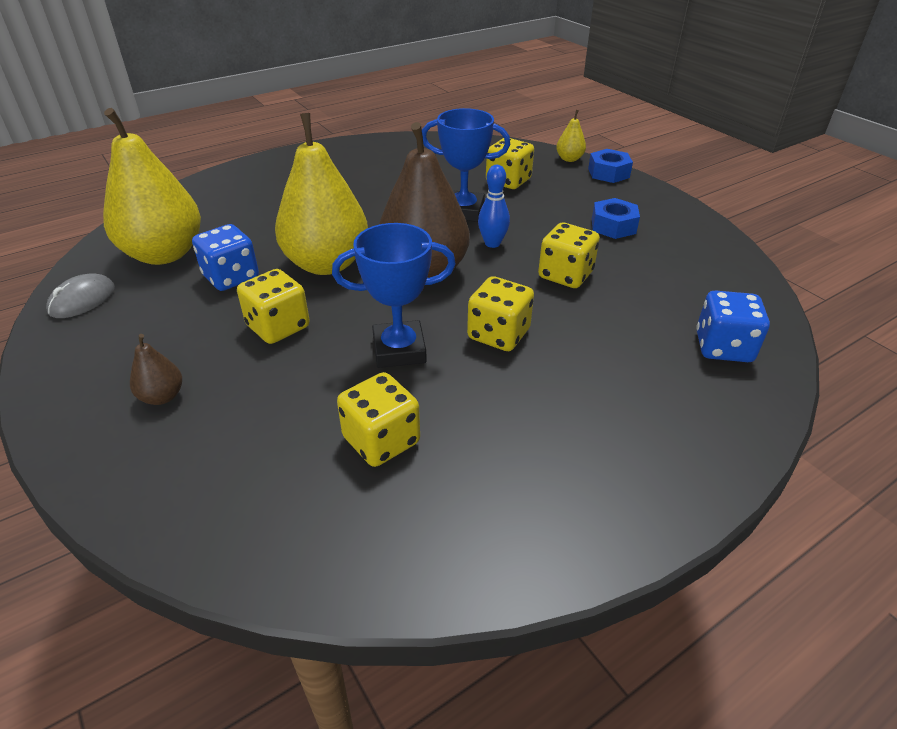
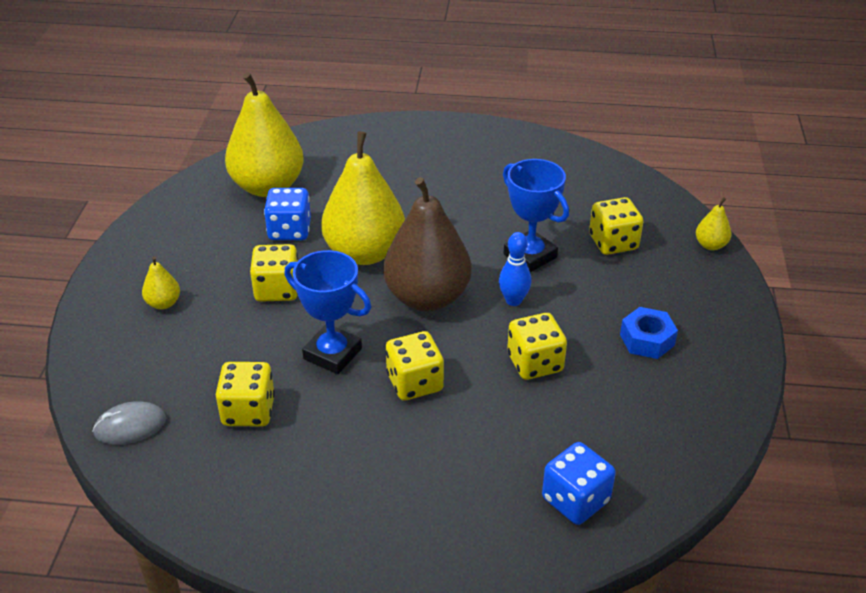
camera: 40 degrees right, 0 degrees up
grey mouse [46,273,115,318] -> grey mouse moved to [92,401,166,445]
brown pear [130,334,182,405] -> yellow pear [142,256,180,309]
blue nut [588,149,633,183] -> none

